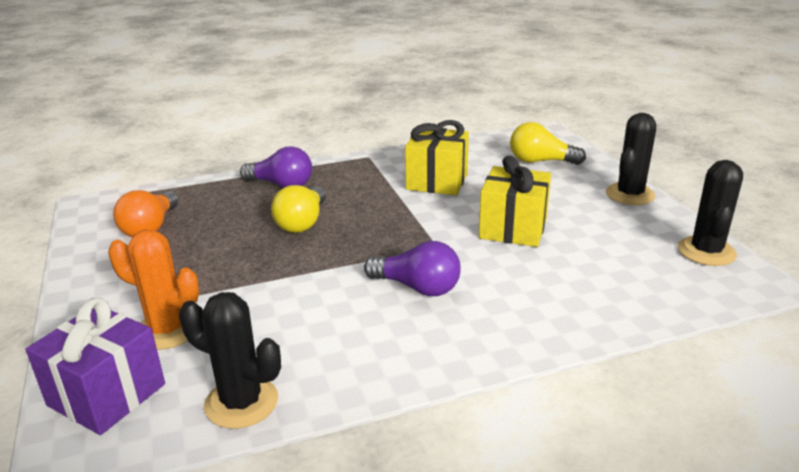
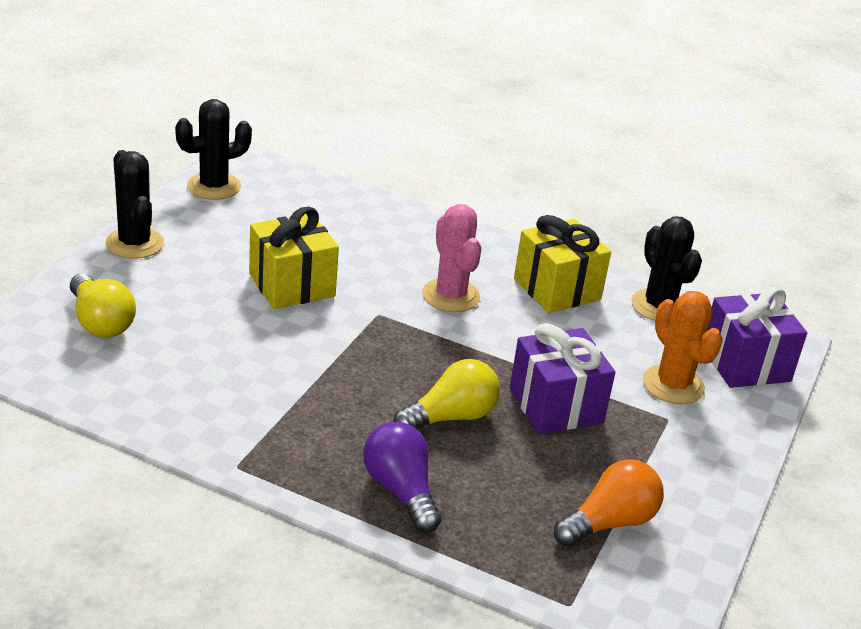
camera: 140 degrees left, 5 degrees up
purple light bulb [364,241,461,296] -> pink cactus [422,204,481,312]
yellow gift [405,120,469,195] -> yellow gift moved to [514,215,611,313]
black cactus [606,113,656,205] -> black cactus turned 75 degrees clockwise [105,150,164,259]
none -> purple gift [510,323,615,434]

